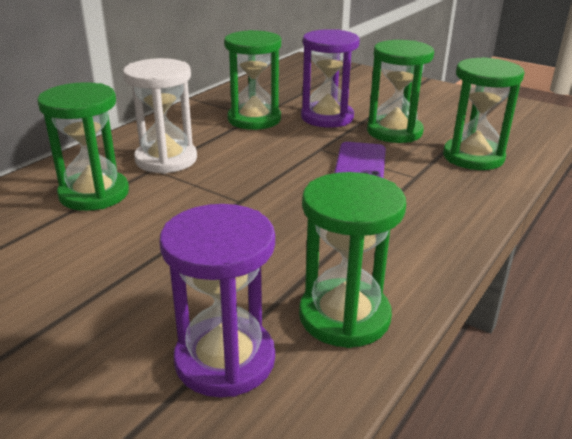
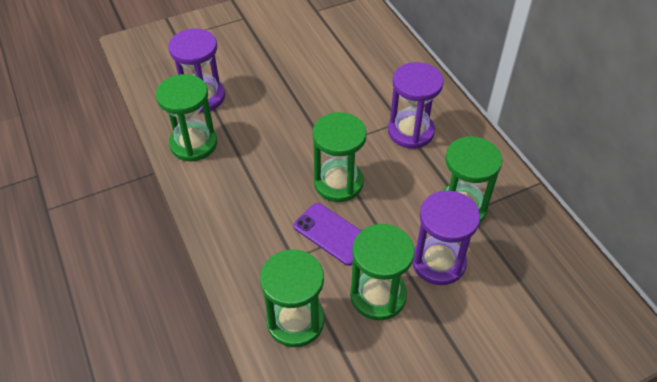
camera: 120 degrees right, 20 degrees up
green hourglass [37,82,129,211] -> green hourglass moved to [312,112,367,202]
white hourglass [123,58,197,174] -> purple hourglass [388,62,444,149]

